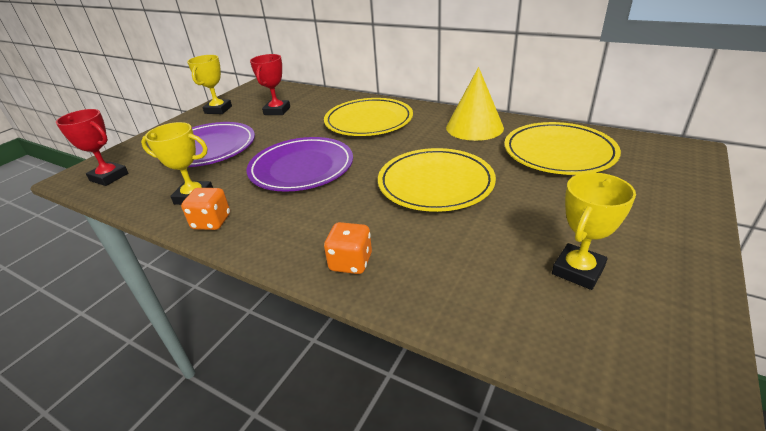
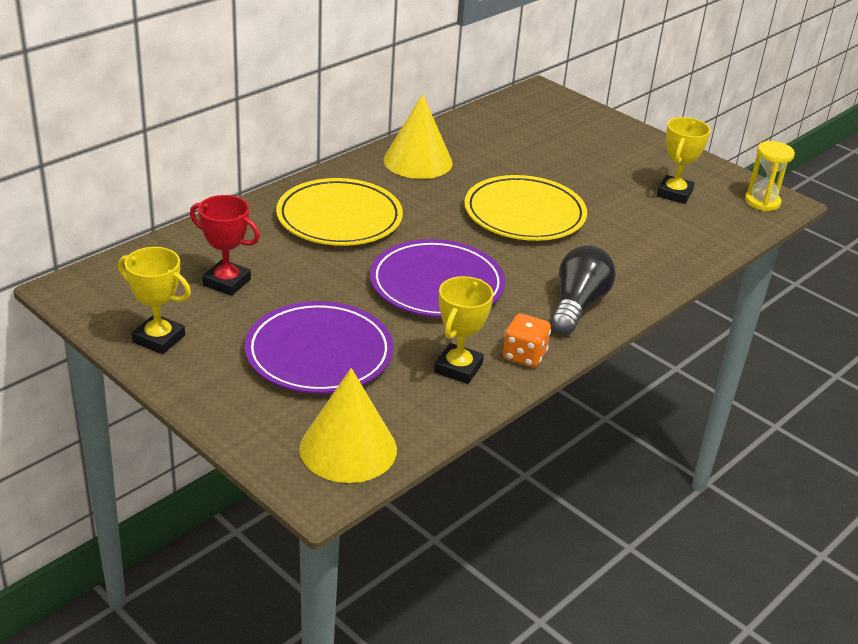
camera: 80 degrees left, 0 degrees up
red trophy [56,109,128,186] -> yellow cone [299,368,397,483]
orange dice [324,222,372,274] -> none
yellow plate [504,122,621,175] -> none
yellow trophy [552,173,636,290] -> yellow trophy turned 60 degrees clockwise [657,117,711,204]
none -> black light bulb [551,245,615,335]
none -> yellow hourglass [745,141,795,211]

